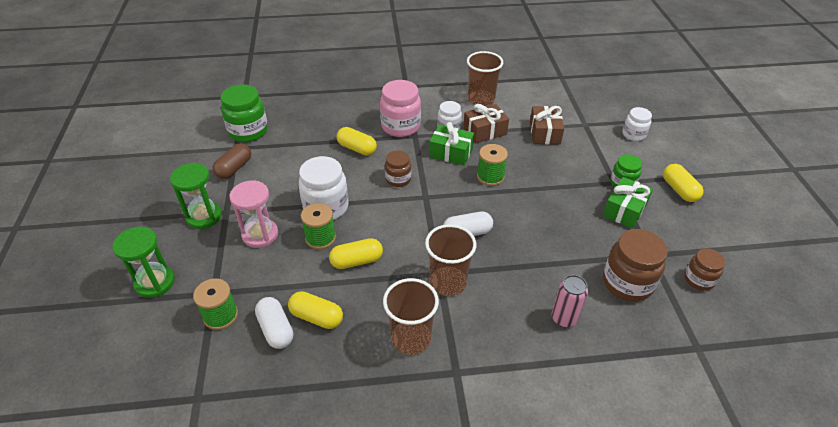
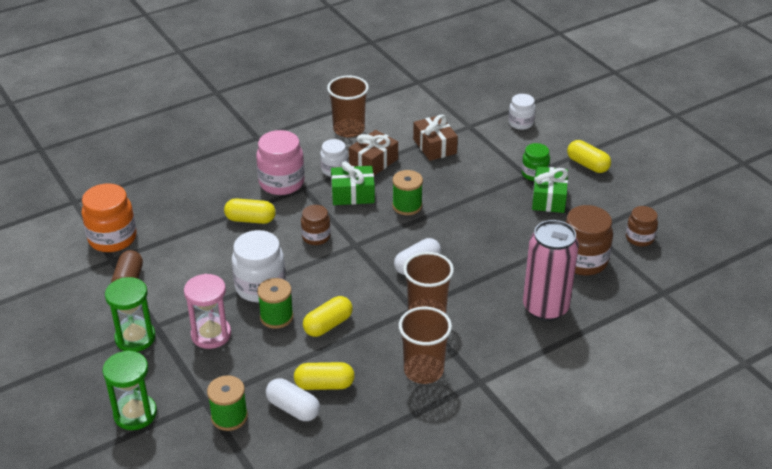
camera: 25 degrees left, 5 degrees down
green jar [221,84,268,142] -> orange jar [81,183,137,252]
pink can [552,275,588,328] -> pink can [523,220,579,321], size x1.81

